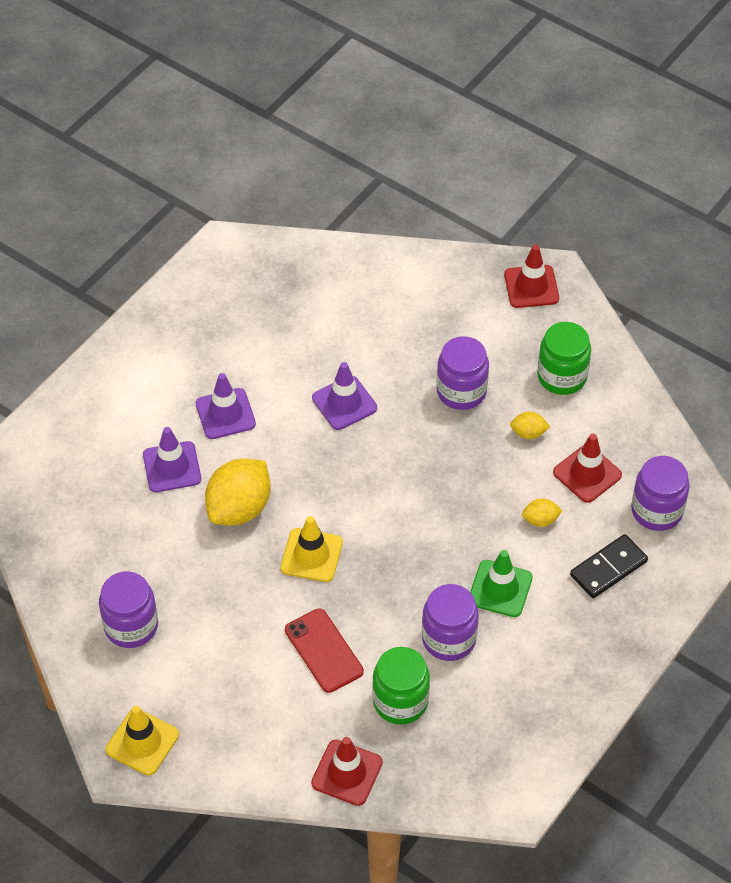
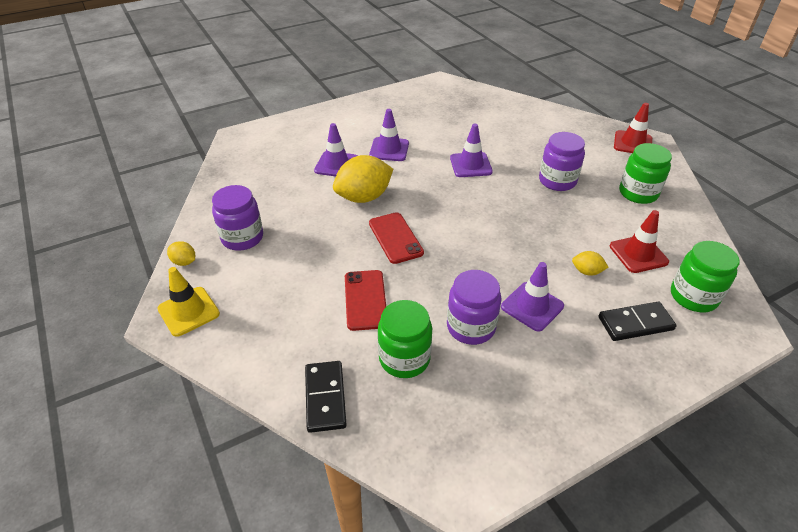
camera: 25 degrees right, 10 degrees down
yellow traffic cone [281,516,343,582] -> red phone [369,212,424,264]
red traffic cone [311,737,383,806] -> black domino [305,361,347,433]
green traffic cone [470,550,533,617] -> purple traffic cone [501,262,564,332]
yellow lemon [510,412,550,439] -> yellow lemon moved to [167,241,195,266]
purple jar [631,456,690,531] -> green jar [671,241,740,312]

